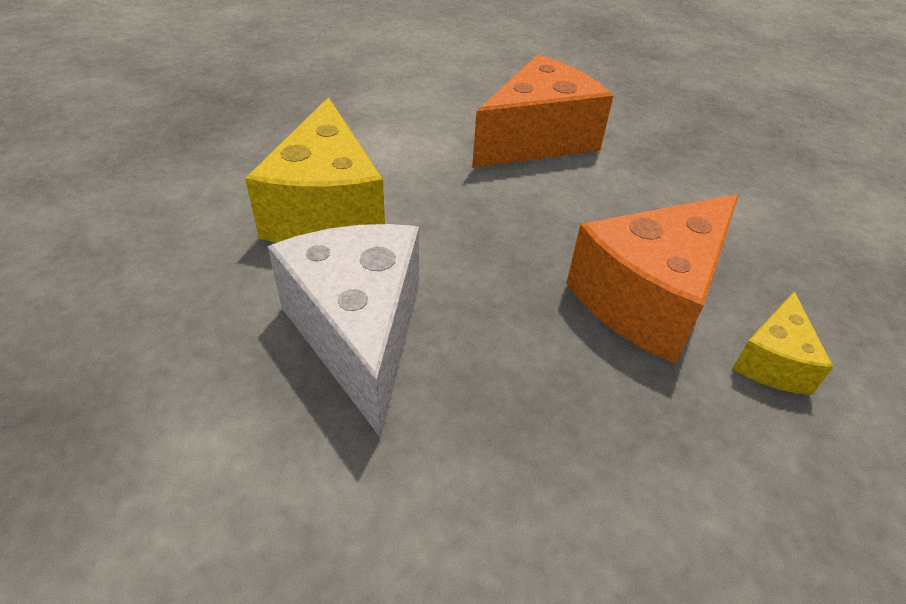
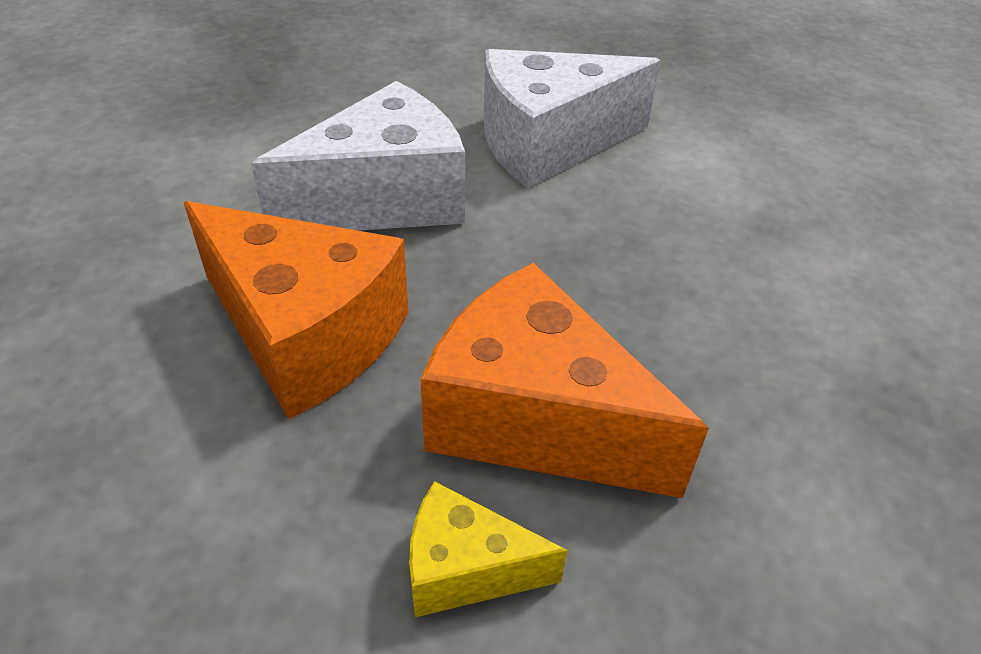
camera: 75 degrees right, 0 degrees up
yellow cheese [245,97,385,243] -> white cheese [484,49,661,188]
orange cheese [472,55,613,168] -> orange cheese moved to [184,201,409,419]

